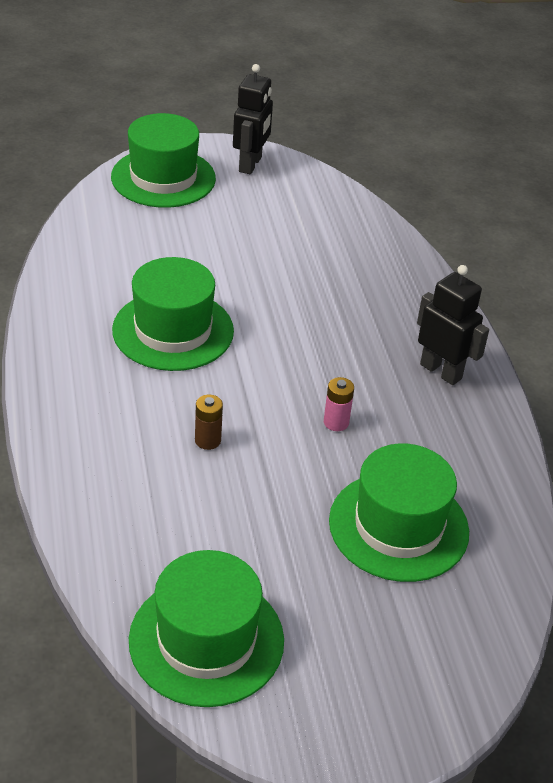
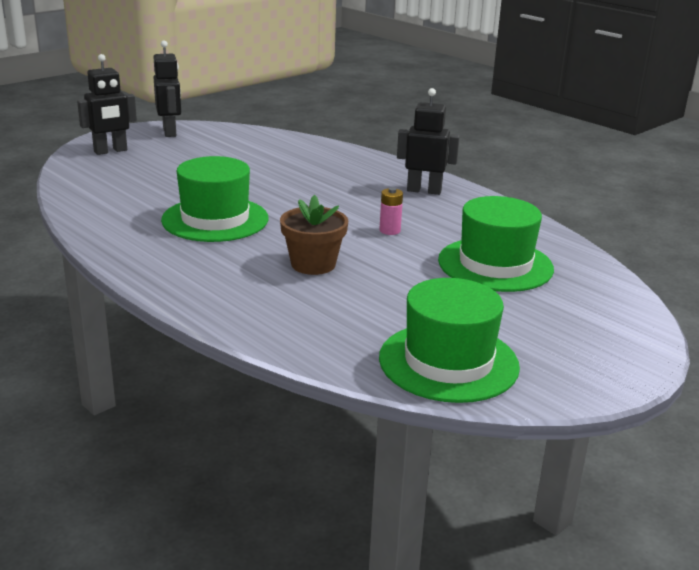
camera: 30 degrees left, 15 degrees down
green hat [111,113,216,208] -> black robot [77,54,137,155]
brown battery [195,395,223,450] -> brown flower pot [280,195,348,275]

